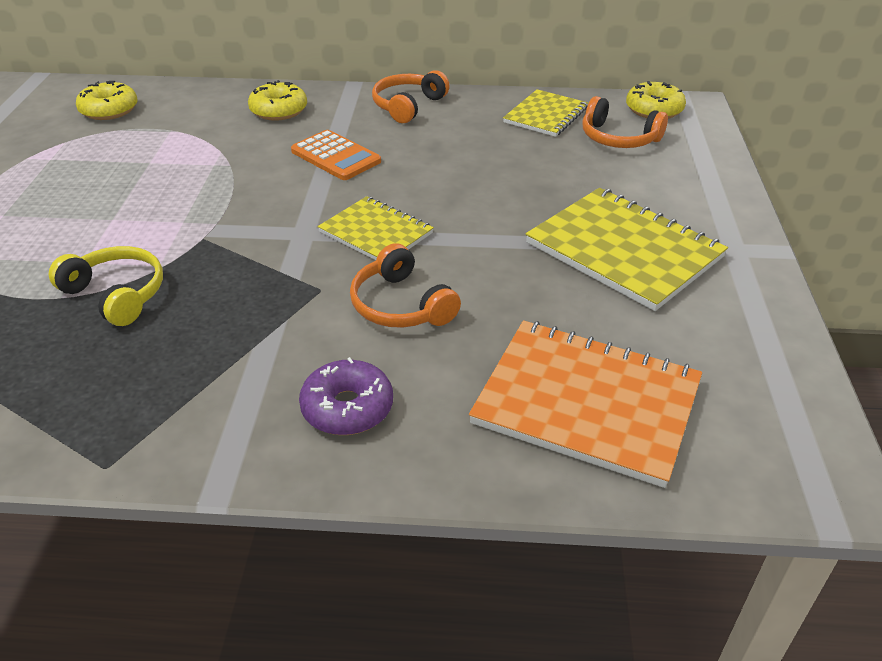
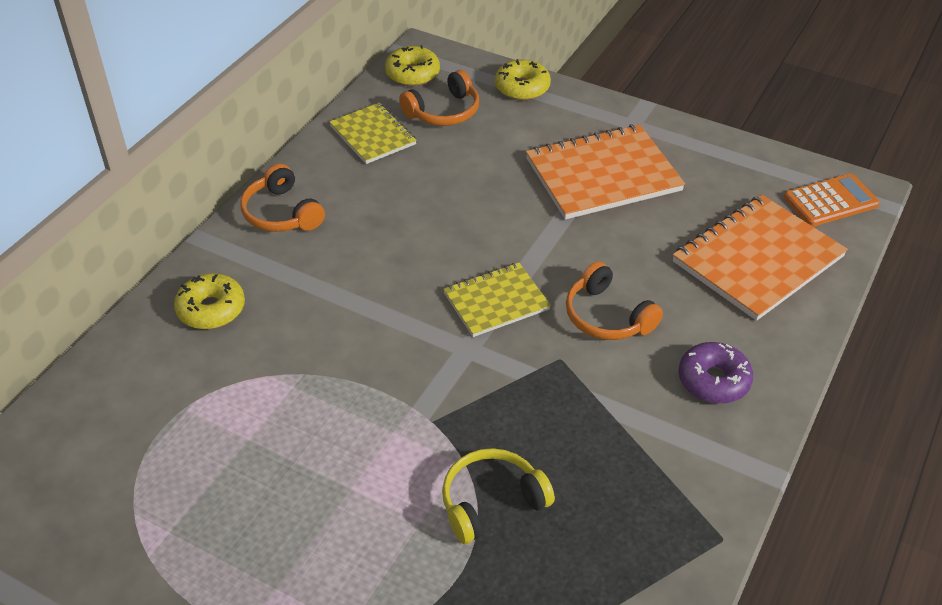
camera: 65 degrees left, 5 degrees up
yellow donut [76,81,137,120] -> yellow donut moved to [495,59,551,100]
orange calculator [291,130,381,180] -> orange calculator moved to [784,173,880,227]
orange headphones [350,243,461,328] -> orange headphones turned 60 degrees clockwise [566,261,663,340]
yellow notebook [526,188,728,311] -> orange notebook [526,124,685,220]

